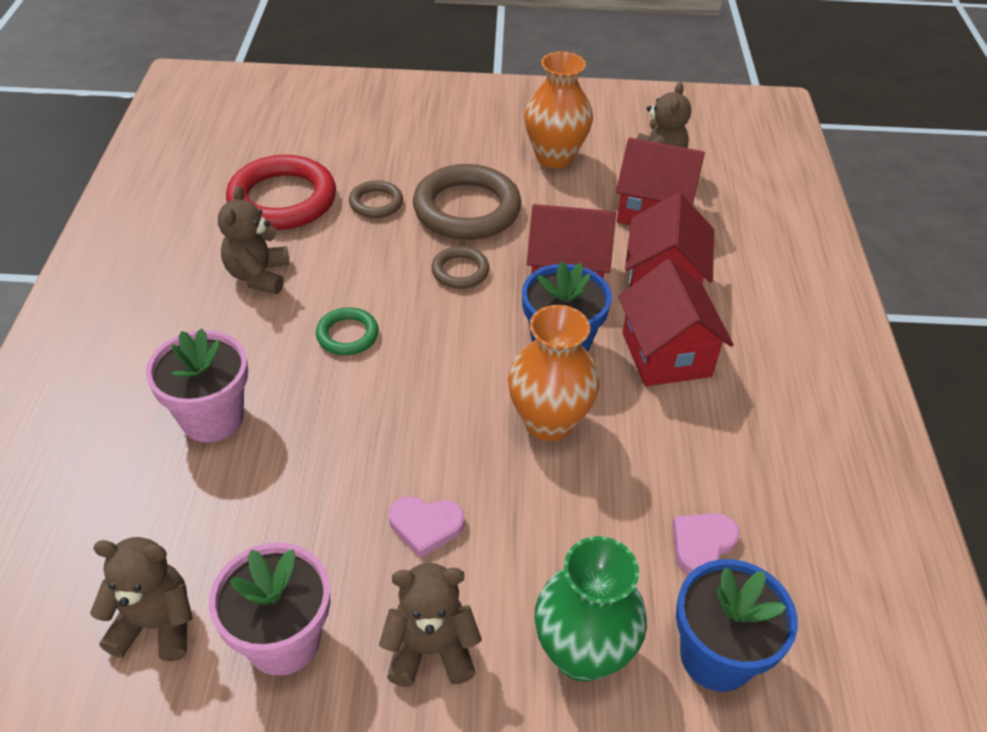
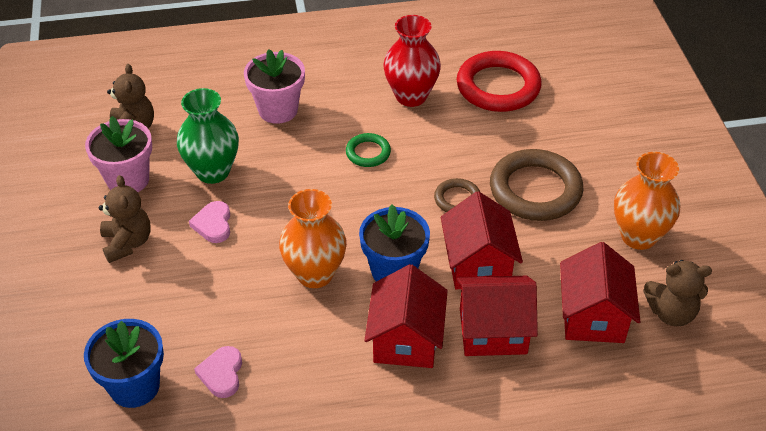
camera: 80 degrees right, 0 degrees up
brown teddy bear [218,186,290,294] -> red vase [383,15,441,107]
brown ring [349,180,403,218] -> none
green vase [534,536,647,682] -> green vase moved to [177,88,239,184]
red house [618,259,734,386] -> red house turned 60 degrees counterclockwise [364,264,448,368]
pink heart [672,513,740,575] -> pink heart turned 120 degrees counterclockwise [194,346,242,398]

